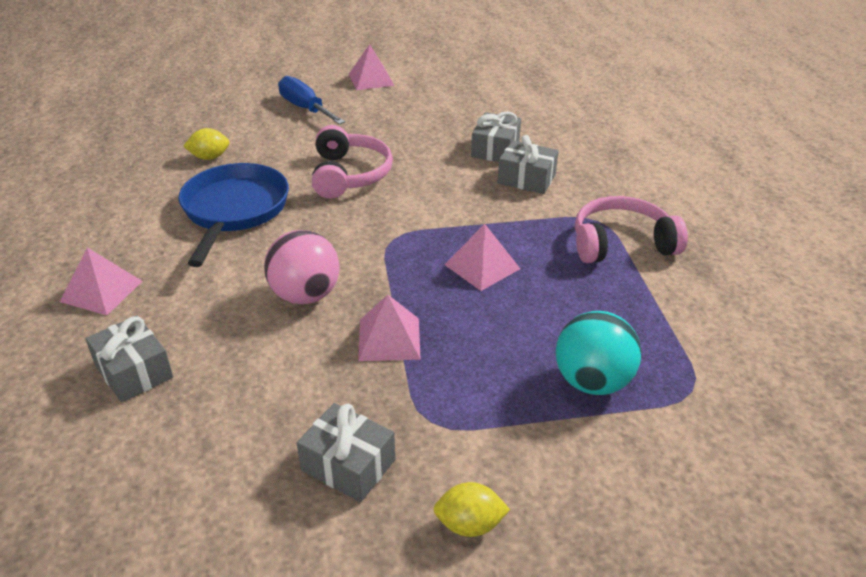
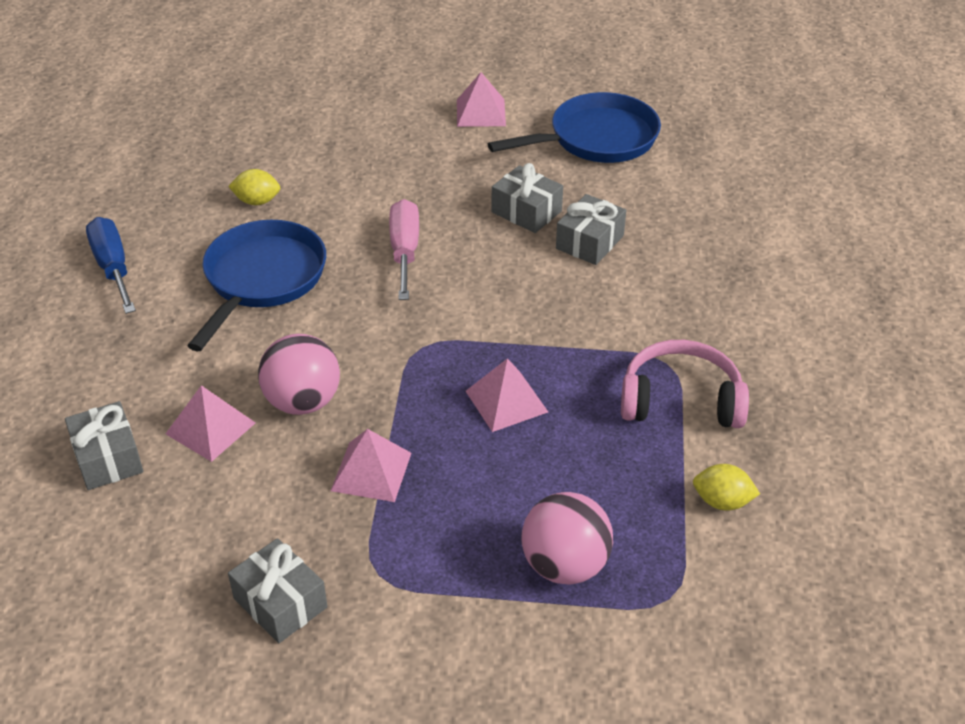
camera: 15 degrees right, 5 degrees up
pink pyramid [60,248,142,315] -> pink pyramid moved to [166,385,256,462]
blue screwdriver [278,76,345,124] -> blue screwdriver moved to [86,217,136,314]
pink headphones [312,125,393,199] -> pink screwdriver [389,199,419,300]
yellow lemon [433,482,510,537] -> yellow lemon moved to [693,464,760,511]
grey gift [498,135,559,194] -> grey gift moved to [492,163,563,233]
turquoise ball [556,311,641,395] -> pink ball [522,492,613,585]
none -> blue pan [488,92,661,163]

